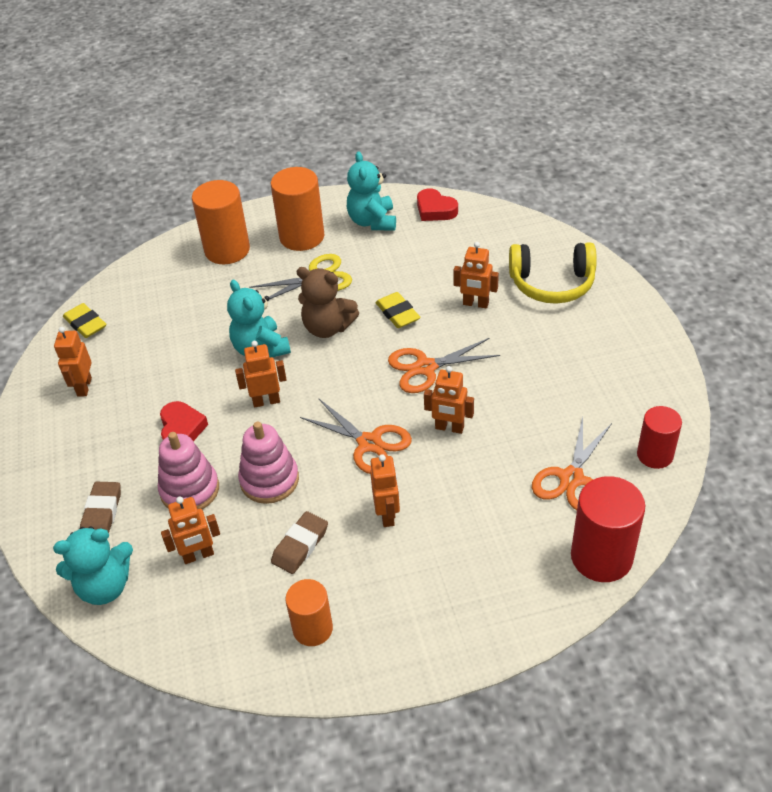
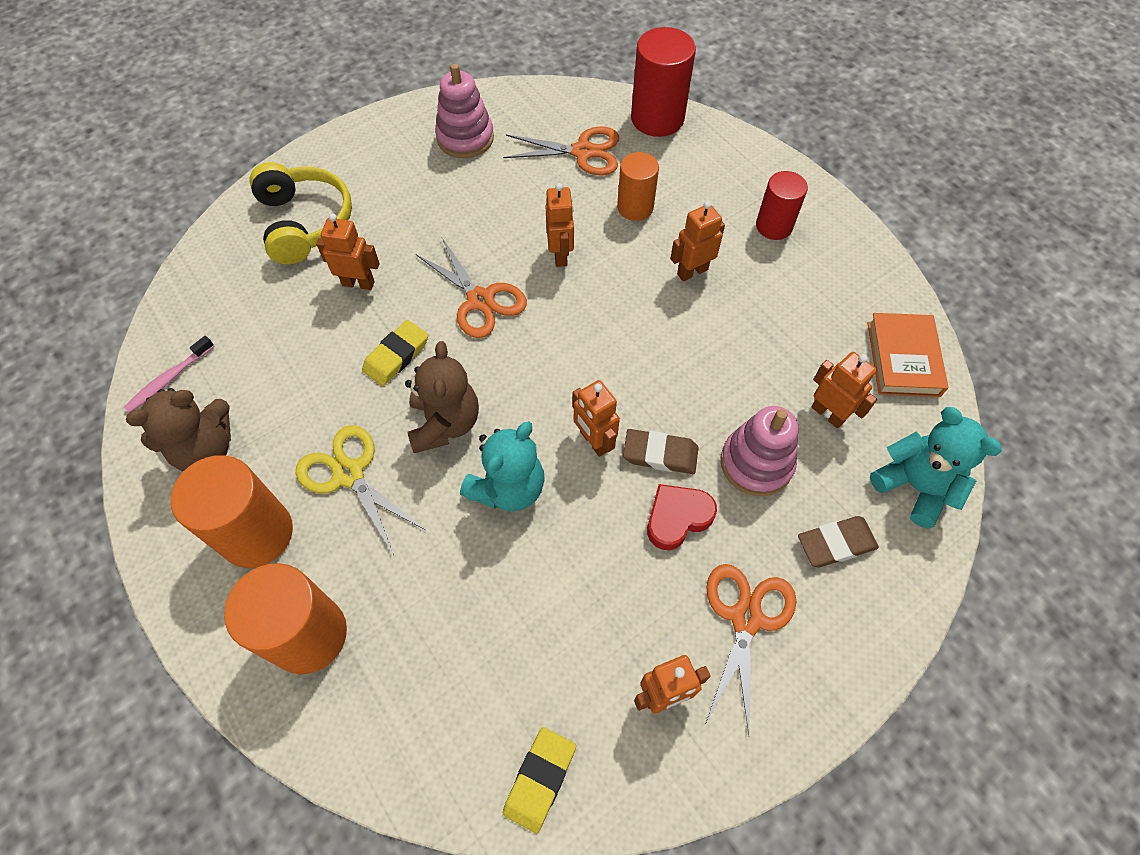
camera: 115 degrees left, 15 degrees up
pink stacking toy [238,422,299,504] -> pink stacking toy moved to [435,63,494,158]
brown eraser [271,511,328,574] -> brown eraser moved to [623,429,698,474]
orange cylinder [285,579,333,646] -> orange cylinder moved to [617,152,659,221]
orange scissors [300,399,412,474] -> orange scissors moved to [706,564,797,735]
turquoise teddy bear [347,152,396,231] -> brown teddy bear [126,388,231,472]
red heart [417,188,458,221] -> pink toothbrush [124,336,215,413]
orange robot [454,242,499,309] -> orange robot turned 75 degrees counterclockwise [316,214,380,290]
red cylinder [637,406,682,469] -> red cylinder moved to [756,171,808,240]
none -> orange book [868,313,948,397]

